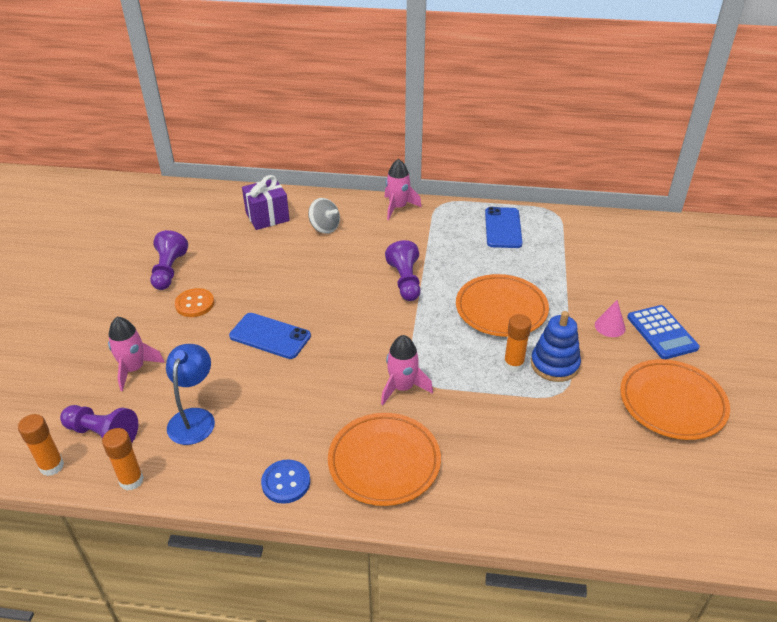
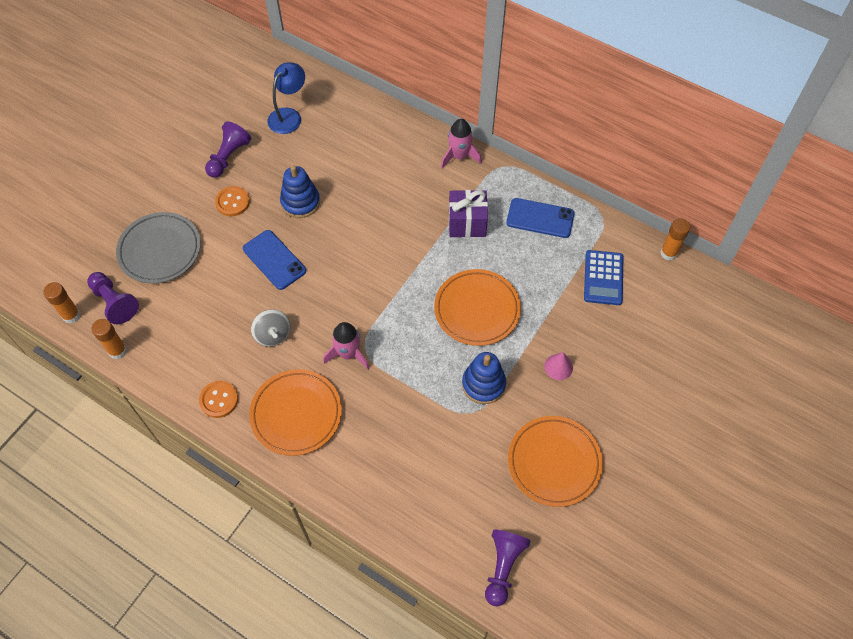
camera: 25 degrees right, 20 degrees up
pink rocket [108,317,165,391] -> grey plate [116,212,201,283]
blue lamp [166,344,215,445] -> blue lamp moved to [268,62,305,134]
purple gift [242,175,290,230] -> purple gift moved to [449,190,488,237]
blue button [261,459,310,504] -> orange button [199,381,238,418]
grey spinning top [308,198,340,234] -> grey spinning top moved to [251,309,290,347]
purple pawn [385,240,421,301] -> purple pawn moved to [485,530,530,607]
blue phone [485,207,523,248] -> blue phone turned 75 degrees clockwise [506,198,575,238]
orange glue stick [503,314,531,372] -> orange glue stick moved to [660,218,690,261]
blue calculator [627,305,700,359] -> blue calculator moved to [584,250,623,305]
none -> blue stacking toy [280,166,320,218]

